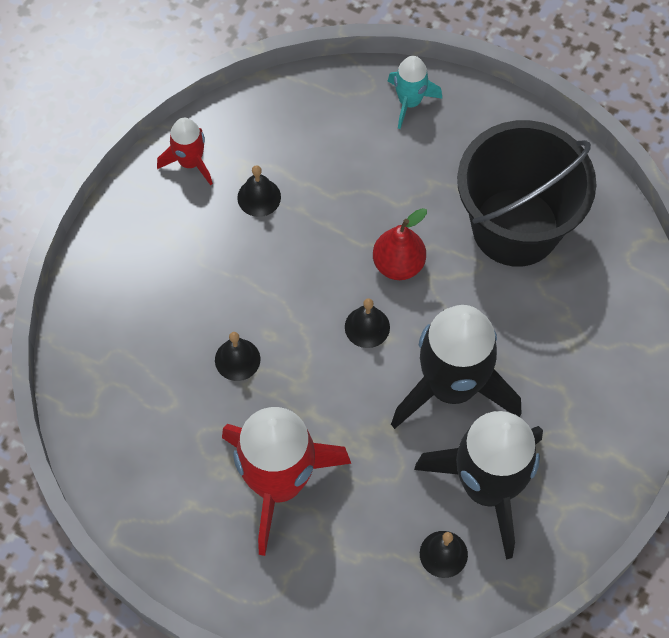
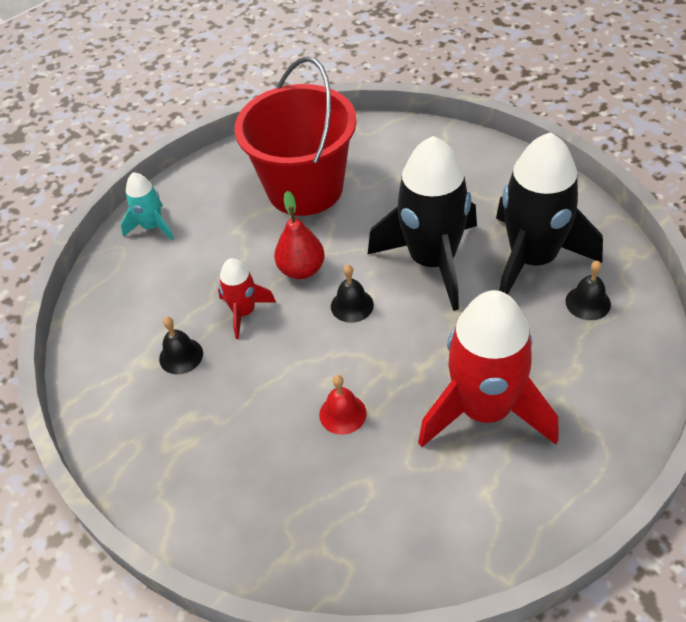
camera: 65 degrees left, 15 degrees down
red rocket [157,118,213,185] -> red rocket moved to [218,258,276,339]
black bell [215,332,260,381] -> red bell [319,375,367,435]
black bucket [457,120,596,267] -> red bucket [234,56,357,216]

